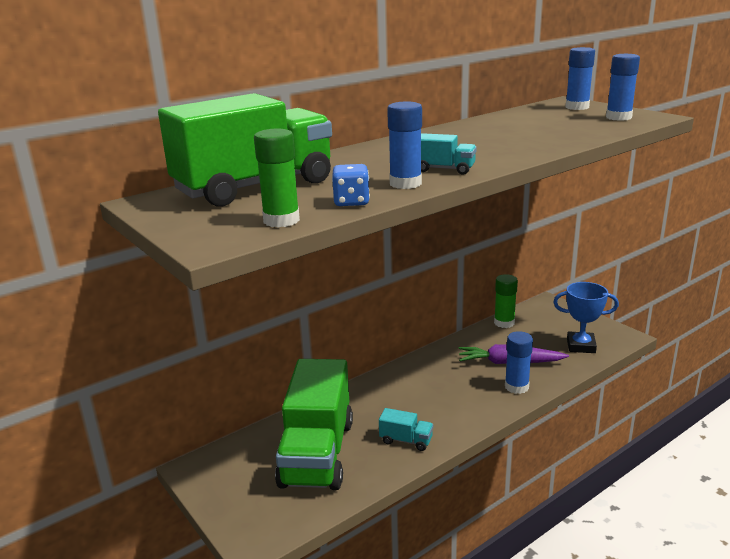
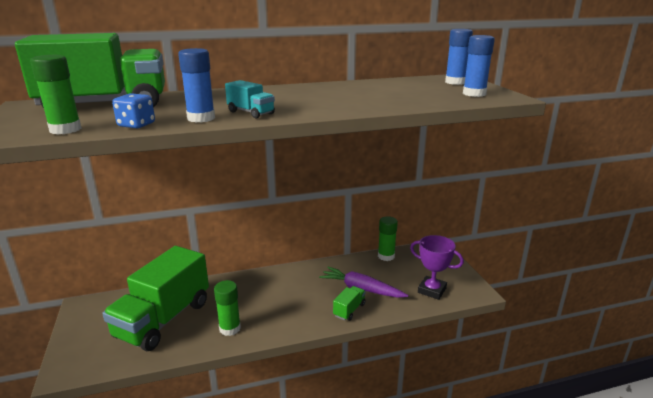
camera: 20 degrees right, 0 degrees up
turquoise truck [379,408,433,451] -> green glue stick [214,280,241,336]
blue glue stick [505,331,533,394] -> green truck [333,286,366,321]
blue trophy [553,282,619,353] -> purple trophy [410,235,464,300]

